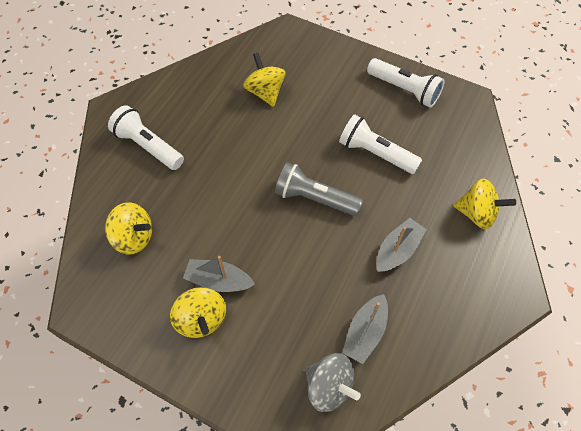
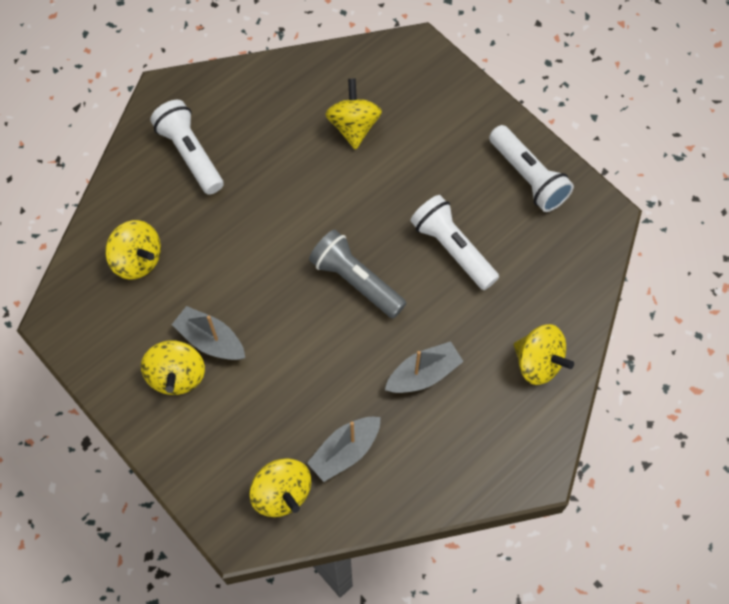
camera: 20 degrees right, 5 degrees up
grey spinning top [306,353,361,412] -> yellow spinning top [250,458,311,517]

